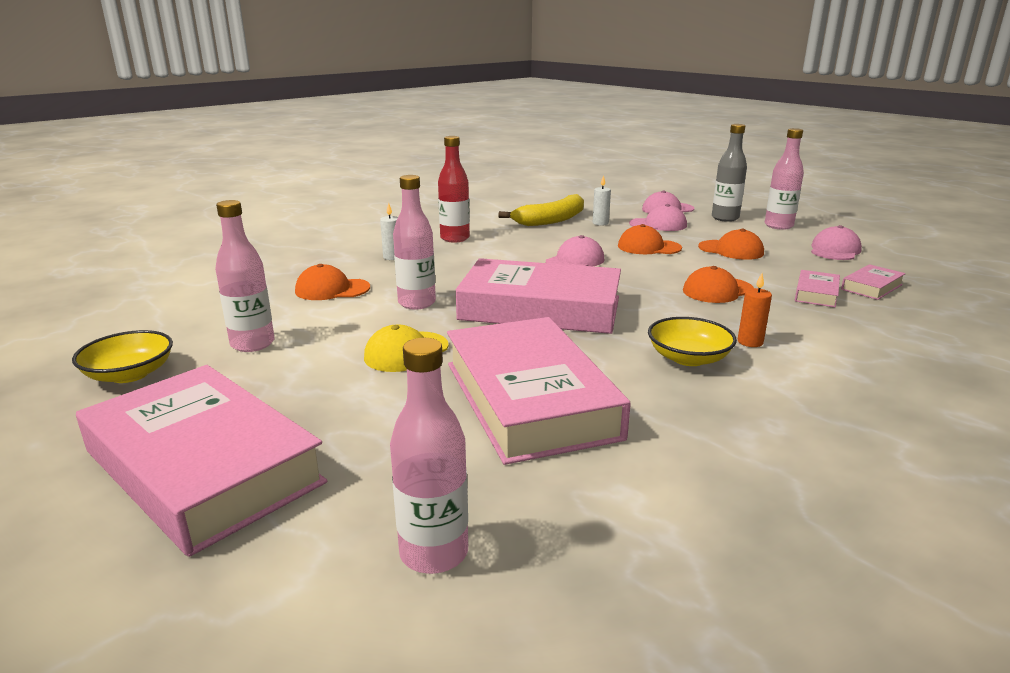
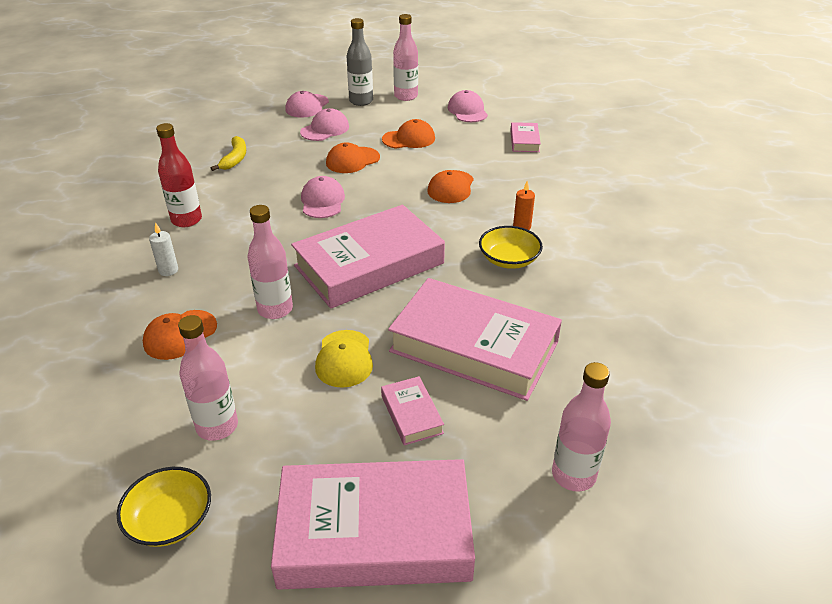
camera: 45 degrees left, 15 degrees up
yellow banana [499,194,584,226] -> yellow banana [211,136,246,171], size x0.62
white candle [593,175,611,226] -> none
pink book [795,270,840,308] -> pink book moved to [381,376,444,446]

